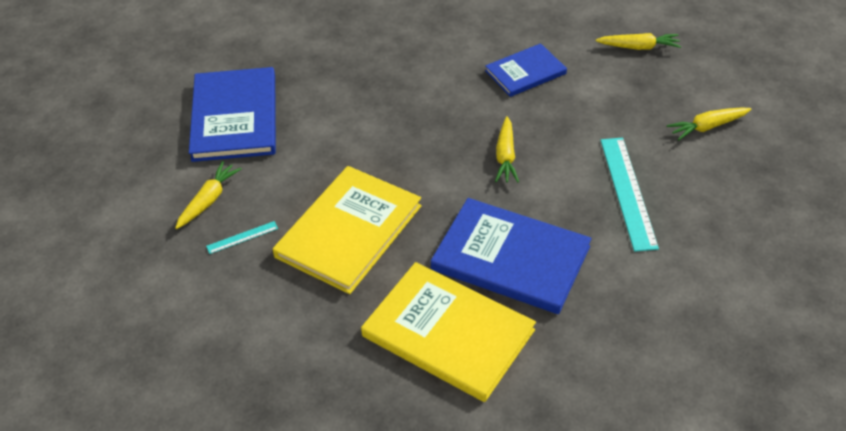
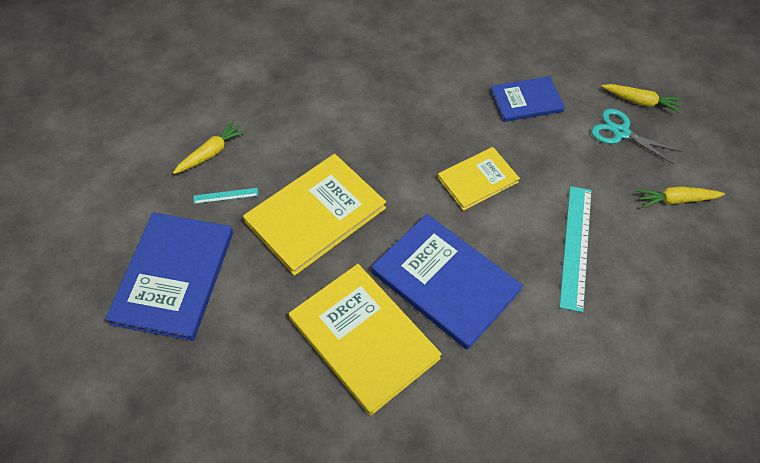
camera: 15 degrees right, 10 degrees up
blue book [189,67,276,162] -> blue book moved to [105,212,233,341]
yellow carrot [495,116,519,182] -> yellow book [437,147,520,211]
none -> turquoise scissors [591,109,681,164]

